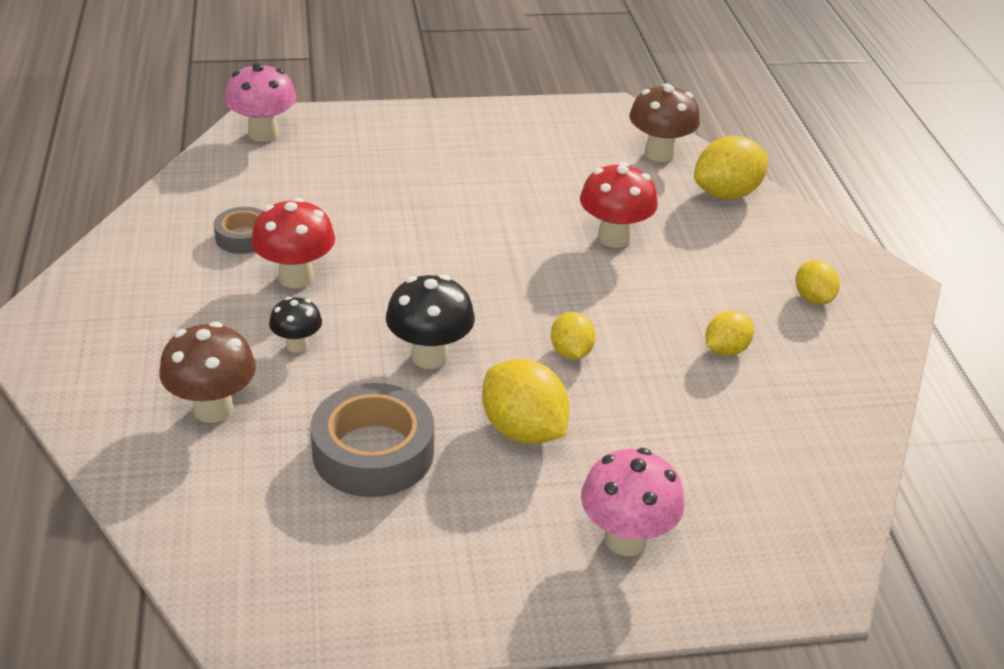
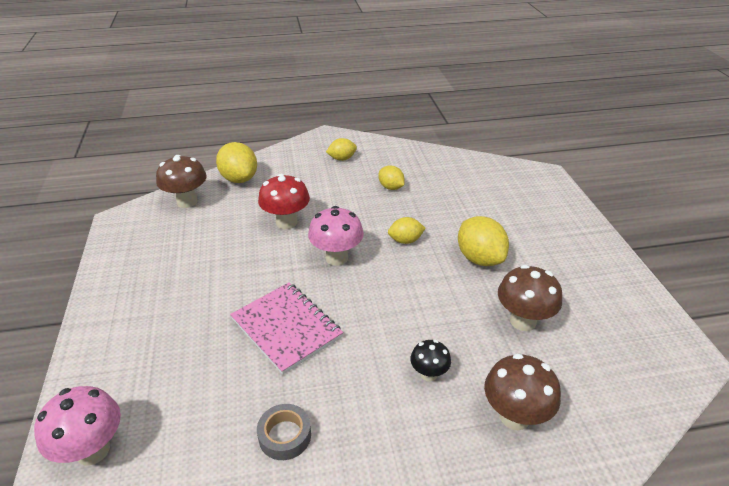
camera: 90 degrees left, 0 degrees up
red mushroom [251,198,335,288] -> none
grey tape [311,383,434,497] -> brown mushroom [498,265,562,331]
black mushroom [386,275,475,369] -> none
yellow lemon [482,359,570,444] -> yellow lemon turned 75 degrees counterclockwise [458,216,509,266]
pink mushroom [581,448,684,556] -> pink mushroom moved to [308,206,364,266]
none -> pink notebook [230,282,343,375]

